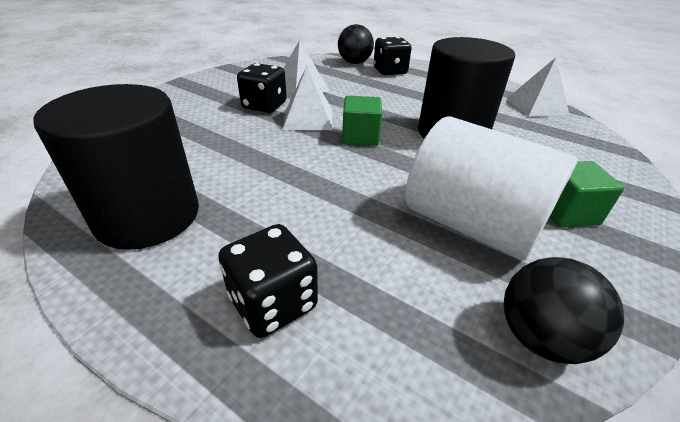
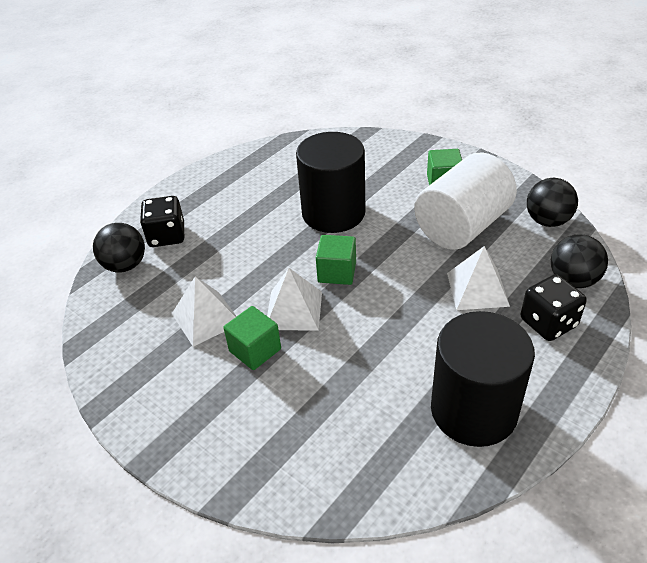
camera: 80 degrees left, 5 degrees up
black dice [237,63,287,113] -> green cube [223,306,281,370]
white pyramid [507,57,569,117] -> white pyramid moved to [447,246,510,310]
none -> black ball [551,234,608,288]

